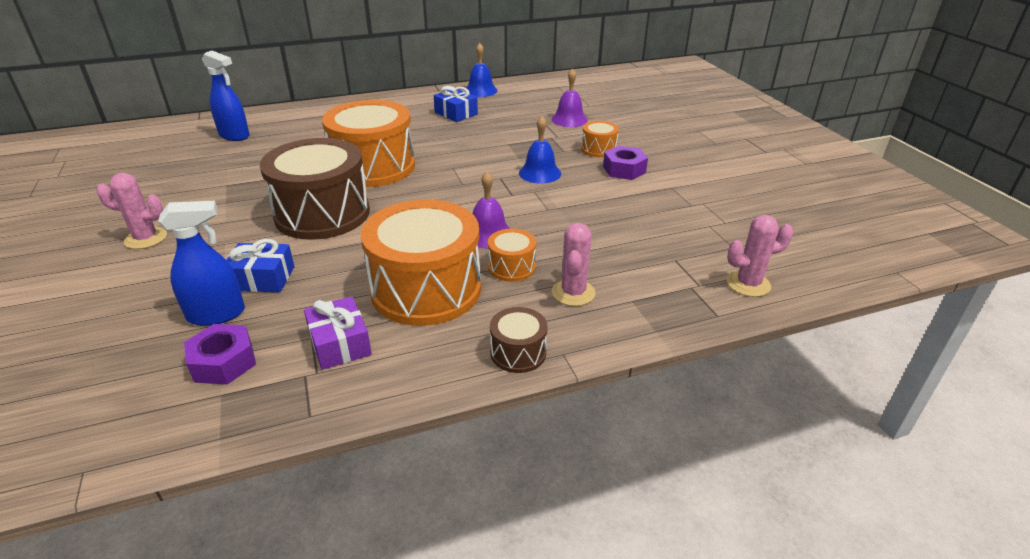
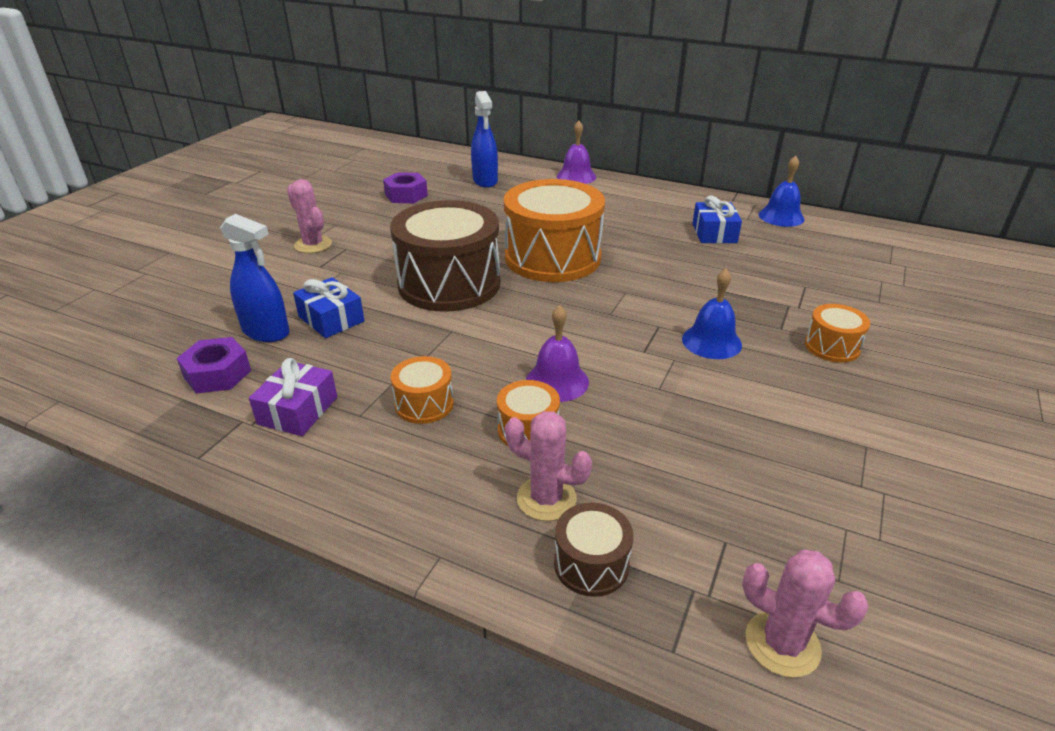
camera: 45 degrees right, 0 degrees up
orange drum [360,200,481,326] -> orange drum [391,356,454,424], size x0.45
brown drum [490,307,548,373] -> brown drum moved to [554,503,634,597]
purple bell [551,68,588,127] -> purple bell moved to [557,121,596,184]
pink cactus [552,223,595,306] -> pink cactus turned 60 degrees clockwise [505,411,592,521]
purple nut [603,146,648,180] -> purple nut moved to [383,172,428,203]

